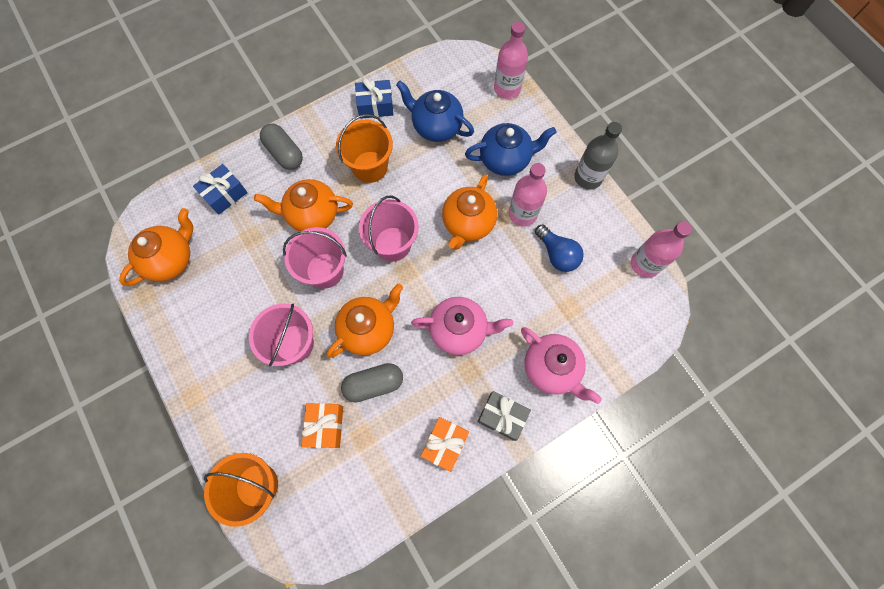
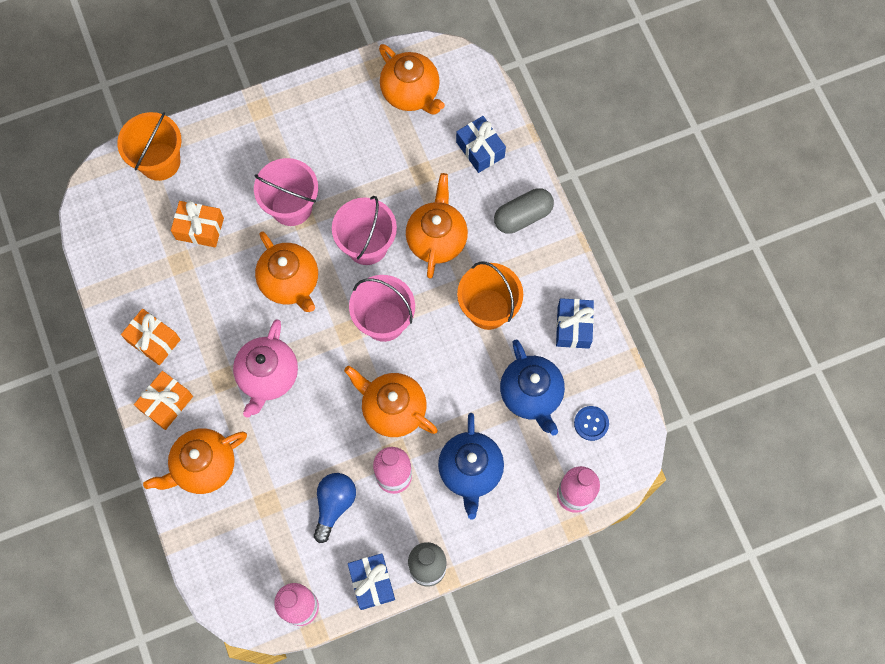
camera: 100 degrees right, 0 degrees up
grey capsule [341,363,403,402] -> none
blue teapot [396,80,474,142] -> blue teapot turned 120 degrees clockwise [500,339,565,436]
grey gift [477,391,531,441] -> orange gift [134,371,193,430]
pink teapot [521,327,602,404] -> orange teapot [143,428,247,494]
blue light bulb [535,224,584,272] -> blue light bulb turned 135 degrees clockwise [314,473,356,543]
none -> blue gift [348,553,395,610]
none -> blue button [574,406,609,441]

